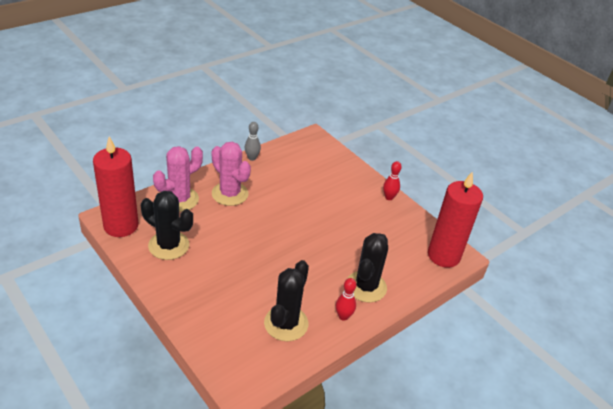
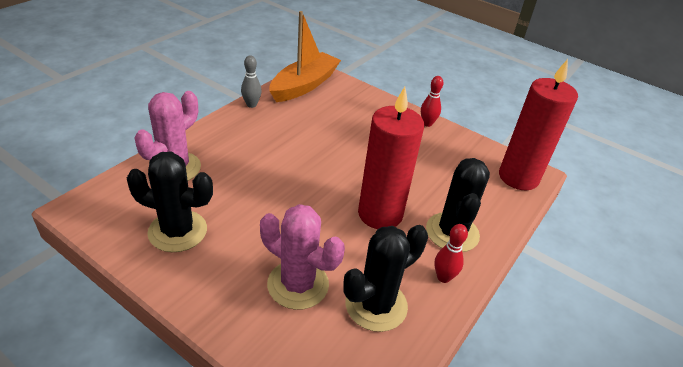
camera: 15 degrees left, 0 degrees up
red candle [93,137,139,237] -> red candle moved to [358,87,424,229]
pink cactus [212,142,251,206] -> pink cactus moved to [260,204,345,310]
black cactus [264,260,309,341] -> black cactus turned 45 degrees clockwise [343,225,428,332]
none -> orange boat [269,11,341,102]

